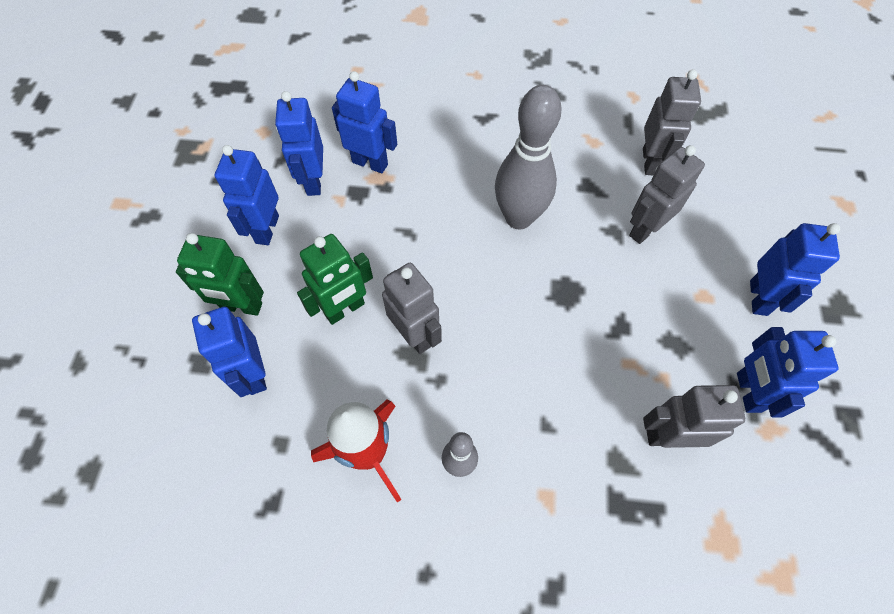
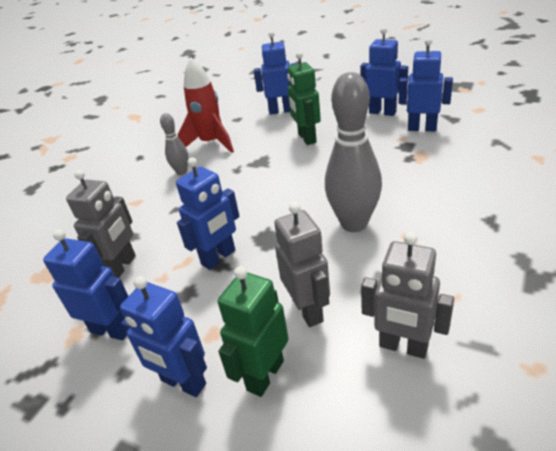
camera: 115 degrees right, 25 degrees down
green robot [176,233,264,316] -> green robot moved to [218,266,289,397]
blue robot [332,71,397,173] -> blue robot moved to [176,157,239,270]
grey robot [382,263,442,354] -> none

